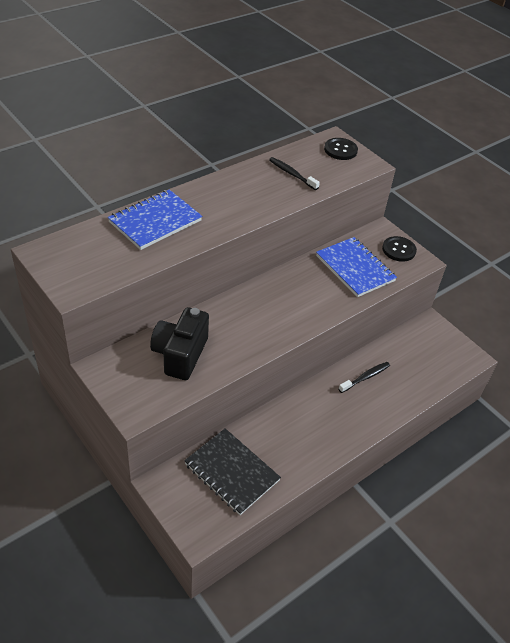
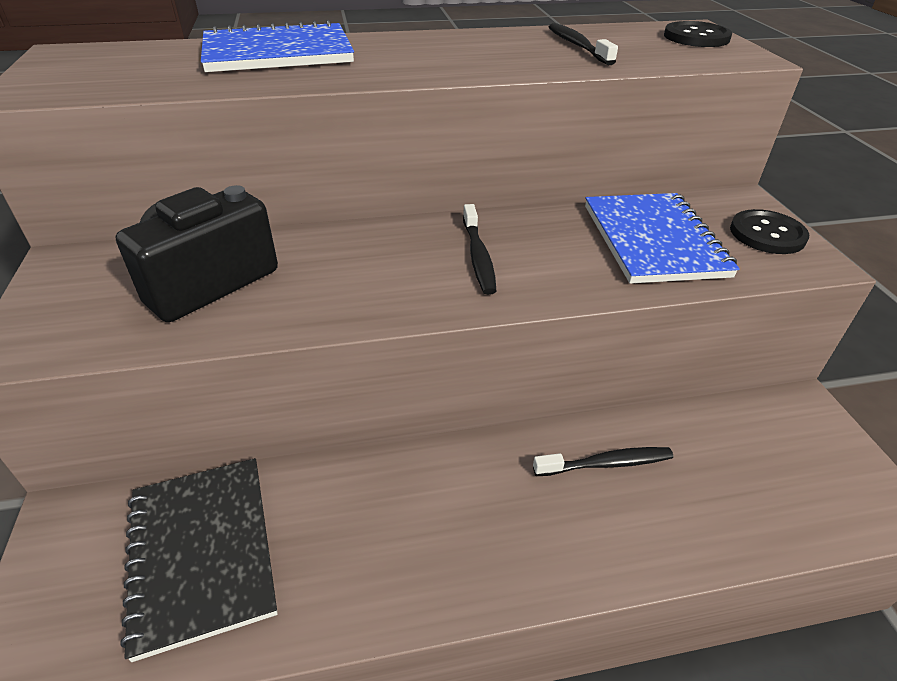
camera: 30 degrees right, 5 degrees down
none -> black toothbrush [463,204,496,295]

